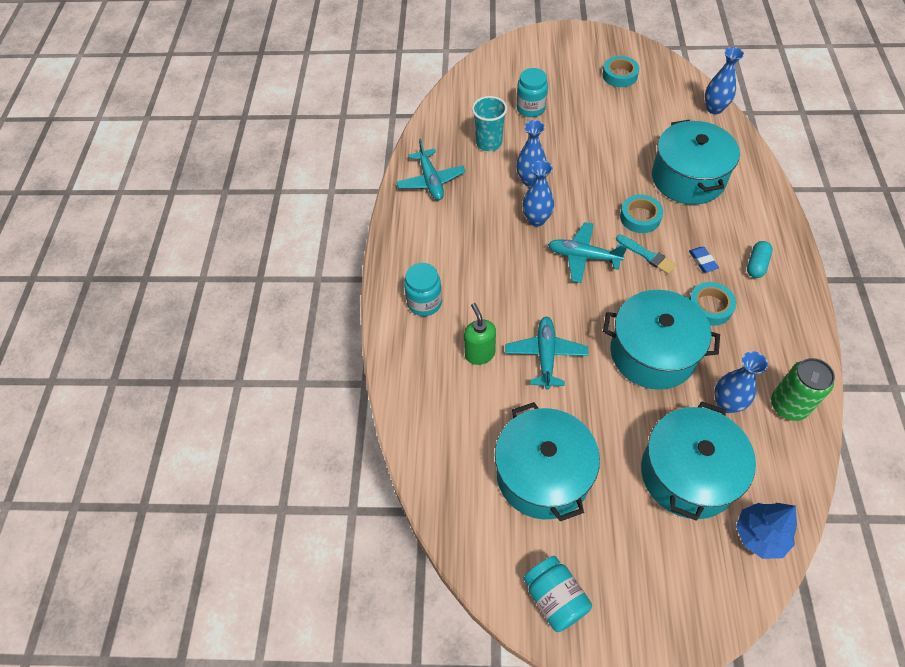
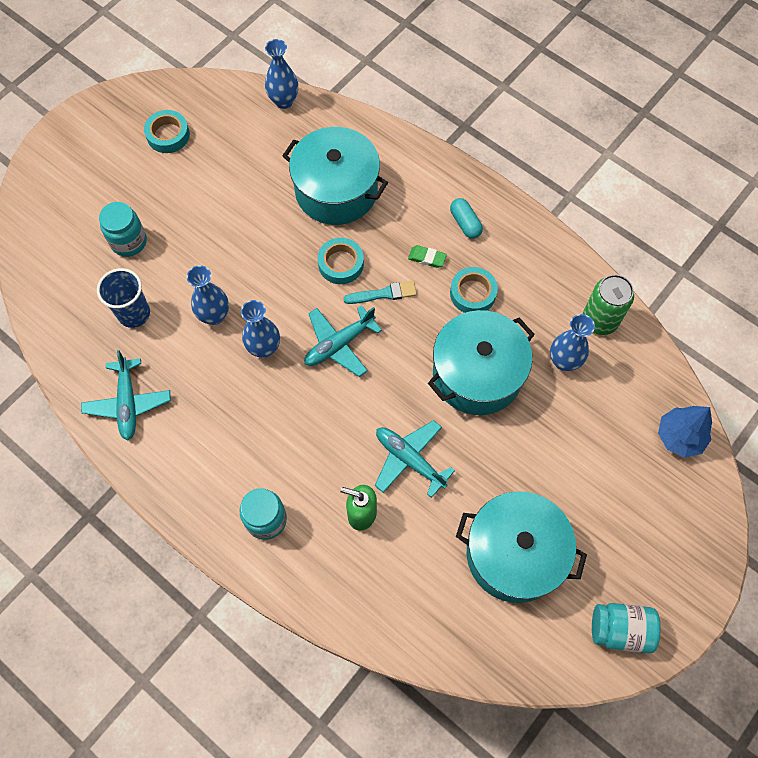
camera: 55 degrees left, 10 degrees up
turquoise plane [396,139,466,200] -> turquoise plane turned 60 degrees clockwise [81,350,171,441]
turquoise cup [472,96,507,151] -> blue cup [97,268,150,328]
turquoise pot [641,401,756,521] -> none
blue eraser [689,247,719,272] -> green eraser [408,245,447,268]

